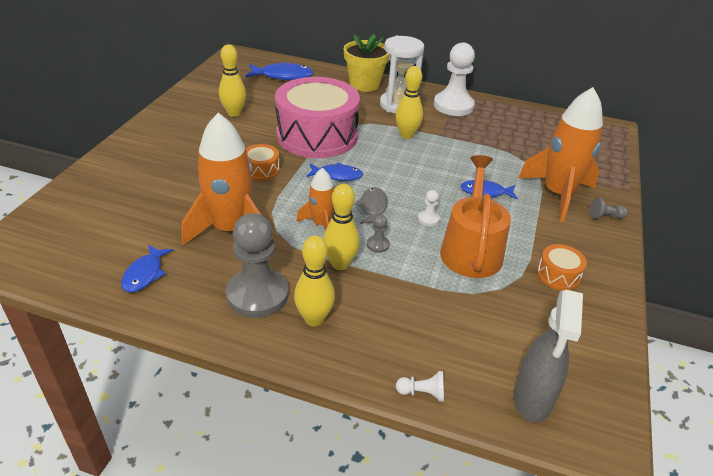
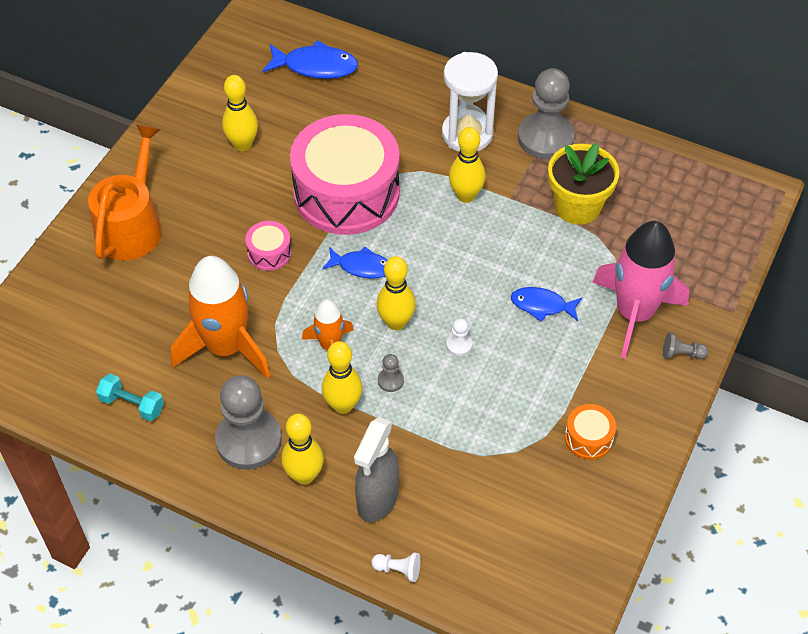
camera: 10 degrees right, 15 degrees up
blue fish [121,244,173,292] -> turquoise dumbbell [96,374,164,421]
orange drum [246,144,280,181] -> pink drum [245,221,292,271]
yellow flower pot [344,34,389,92] -> yellow flower pot moved to [548,143,619,225]
grey fish [354,187,388,224] -> yellow bowling pin [377,256,416,330]
white pawn [434,42,475,116] -> grey pawn [518,68,575,159]
orange watering can [440,155,511,278] -> orange watering can moved to [88,125,162,261]
grey spray bottle [514,290,583,423] -> grey spray bottle moved to [354,417,399,522]
orange rocket [518,87,603,222] -> pink rocket [592,221,689,359]

